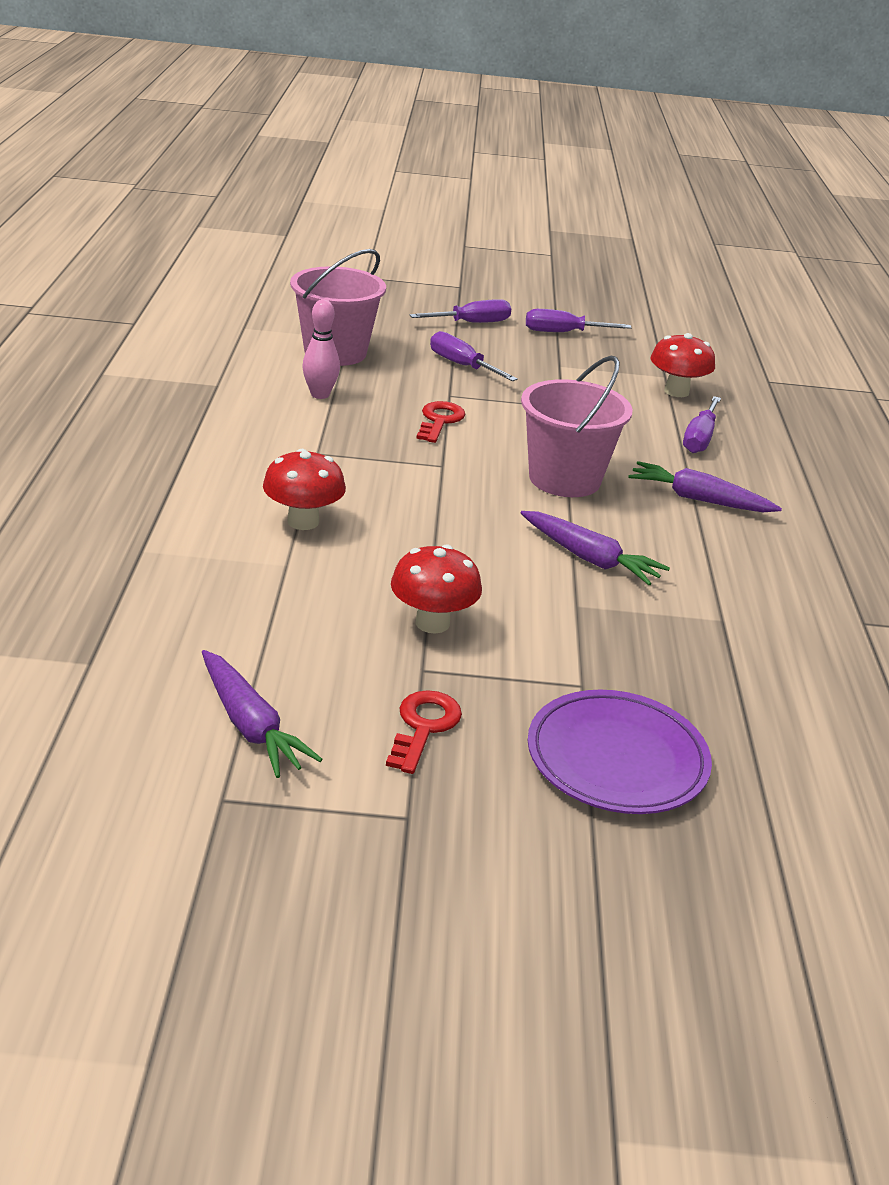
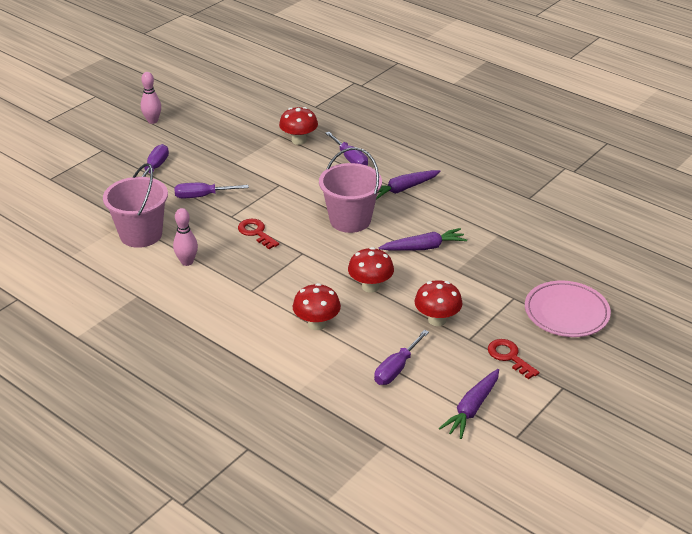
camera: 50 degrees left, 5 degrees up
purple carrot [202,650,322,778] -> purple carrot turned 120 degrees clockwise [439,369,499,439]
purple screwdriver [526,309,631,332] -> purple screwdriver moved to [374,330,429,385]
purple plate [528,690,712,814] -> pink plate [525,281,611,337]
none -> pink bowling pin [141,72,161,124]
none -> red mushroom [348,247,394,293]

